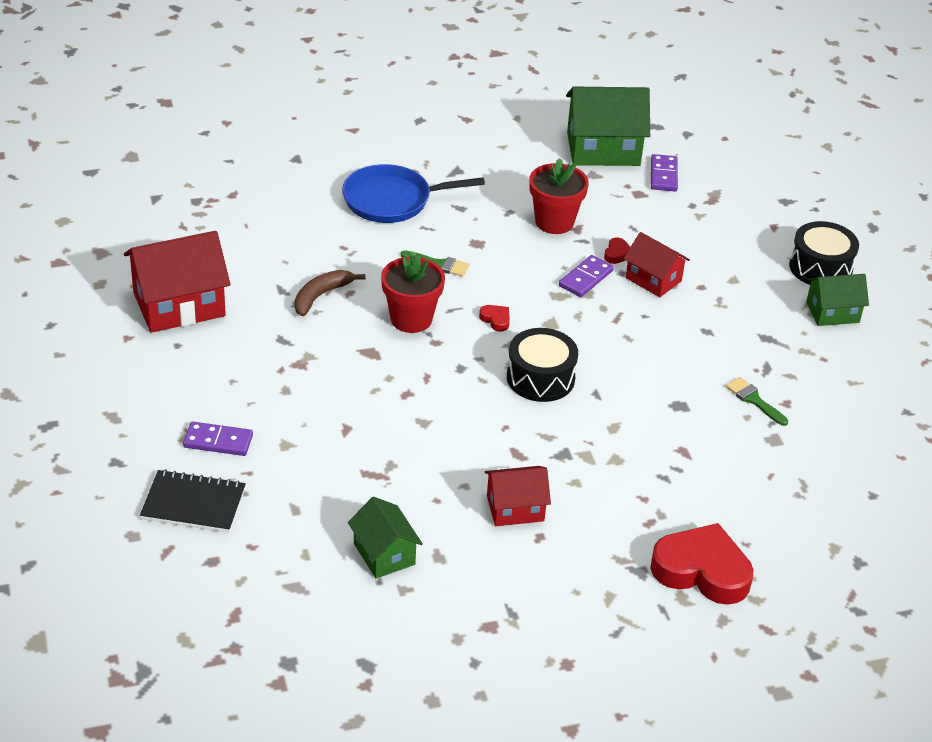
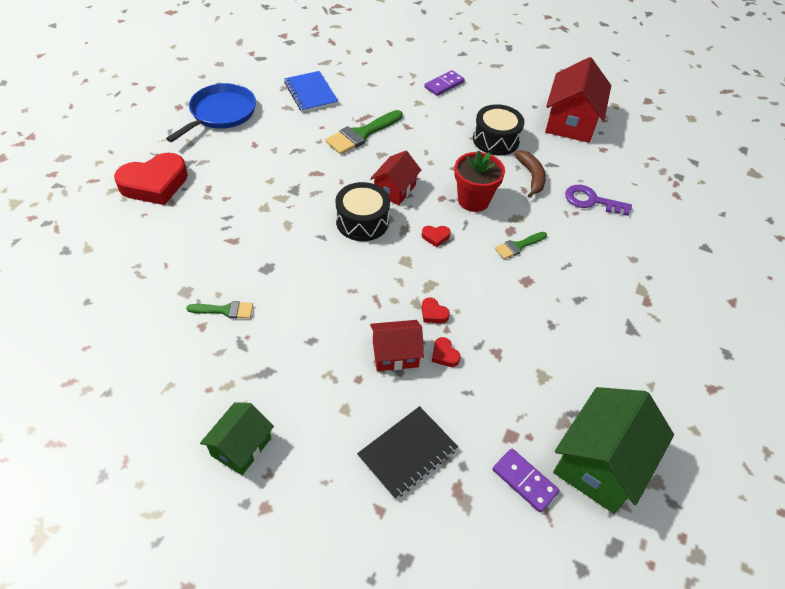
camera: 130 degrees right, 10 degrees up
black notebook [140,469,246,533] -> black notebook moved to [357,406,458,499]
blue pan [342,164,485,223] -> blue pan moved to [166,83,256,142]
green house [348,497,423,579] -> blue notebook [284,71,338,112]
red house [485,466,551,526] -> red house moved to [370,151,421,205]
red flower pot [529,158,589,234] -> none
purple domino [559,255,614,297] -> red heart [422,297,450,323]
black drum [789,221,859,285] -> black drum moved to [473,104,525,155]
none -> green brush [325,110,403,154]
none -> purple key [565,185,632,216]

